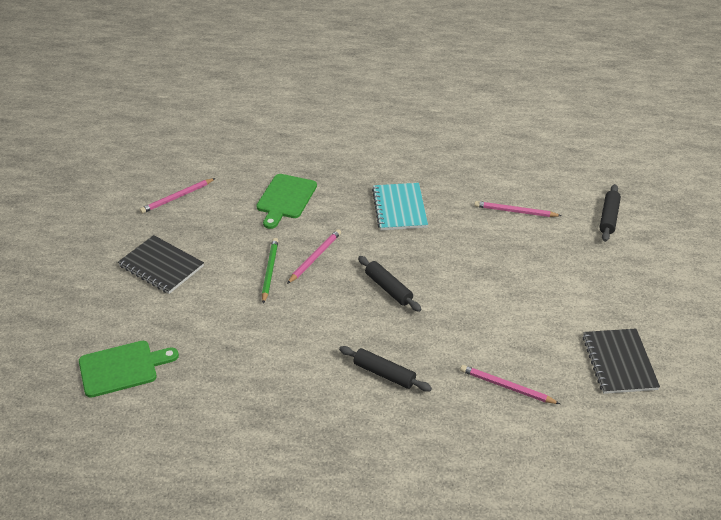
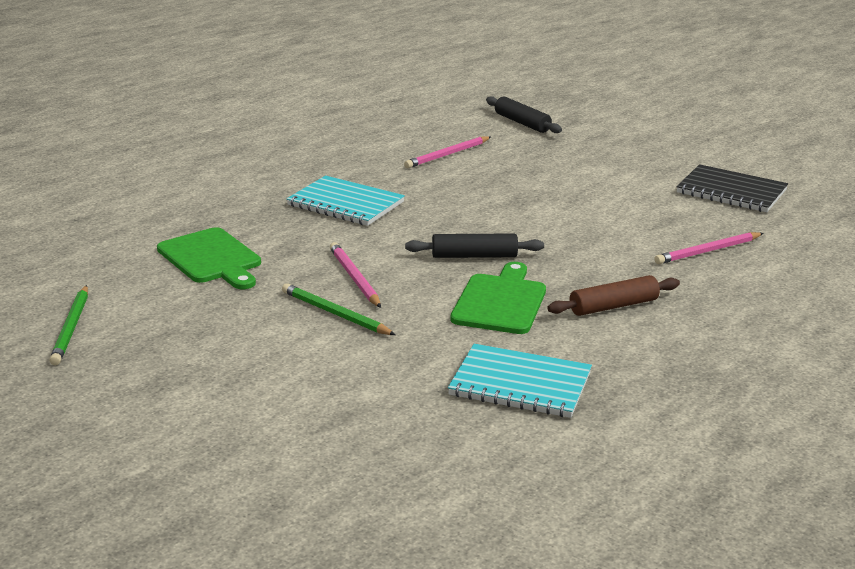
camera: 55 degrees left, 15 degrees down
green cutting board [79,341,179,398] -> green cutting board moved to [450,262,546,334]
black notebook [118,235,204,294] -> none
pink pencil [140,178,216,214] -> green pencil [49,285,88,365]
black rolling pin [339,346,432,392] -> brown rolling pin [547,275,680,316]
none -> turquoise notebook [448,344,592,418]

